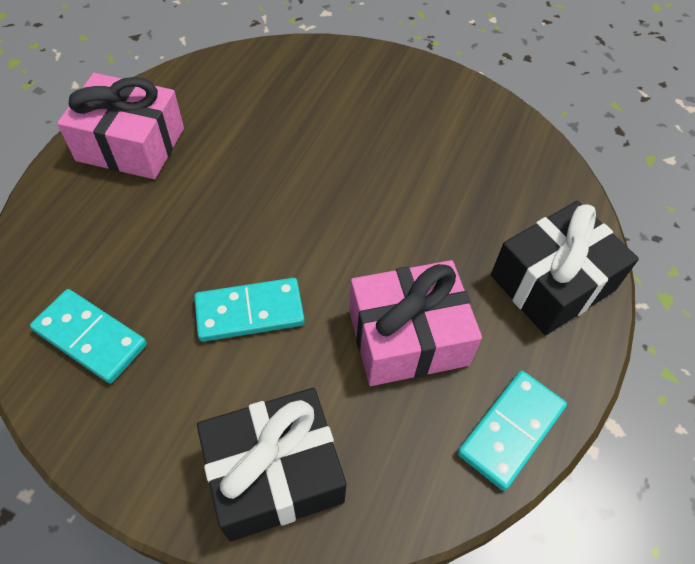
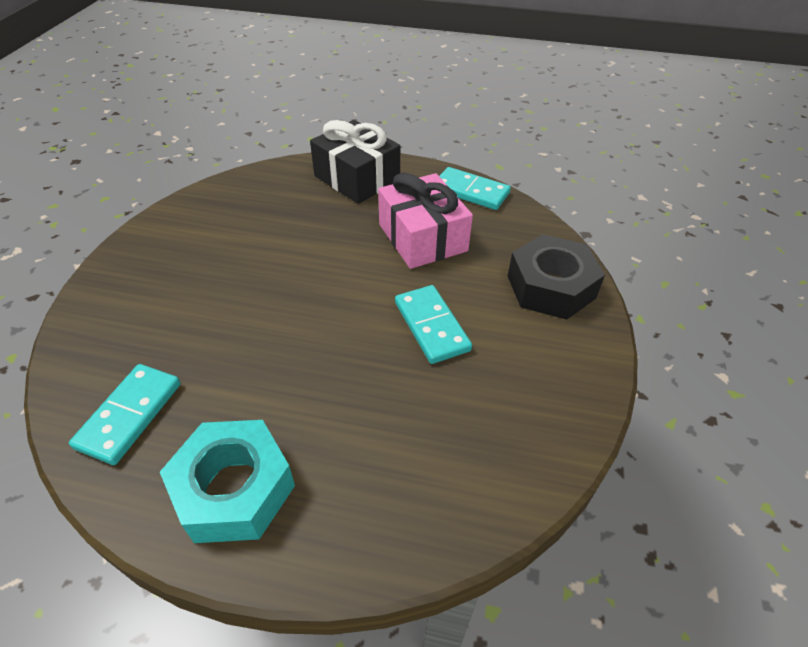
camera: 100 degrees left, 10 degrees down
turquoise domino [30,289,147,383] -> turquoise domino moved to [69,364,181,465]
pink gift [57,73,184,179] -> turquoise nut [160,420,295,543]
black gift [197,388,346,542] -> black nut [508,234,605,320]

